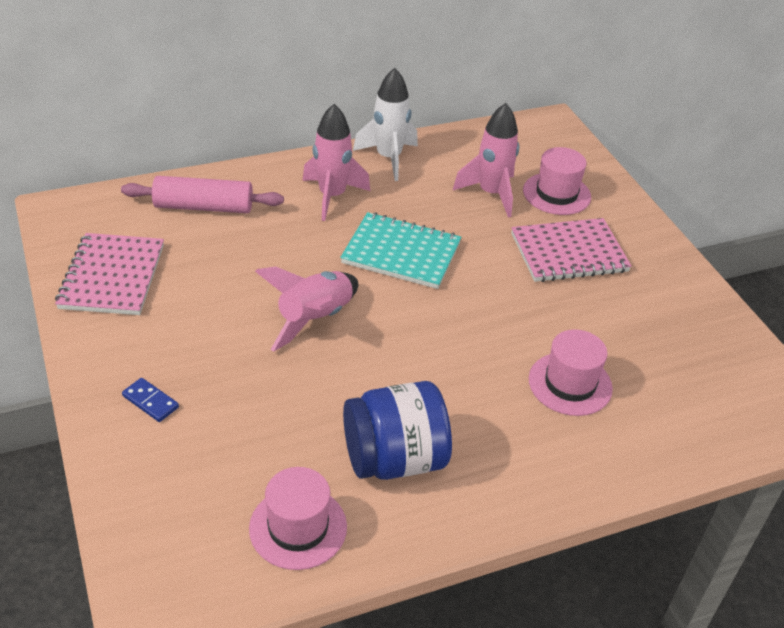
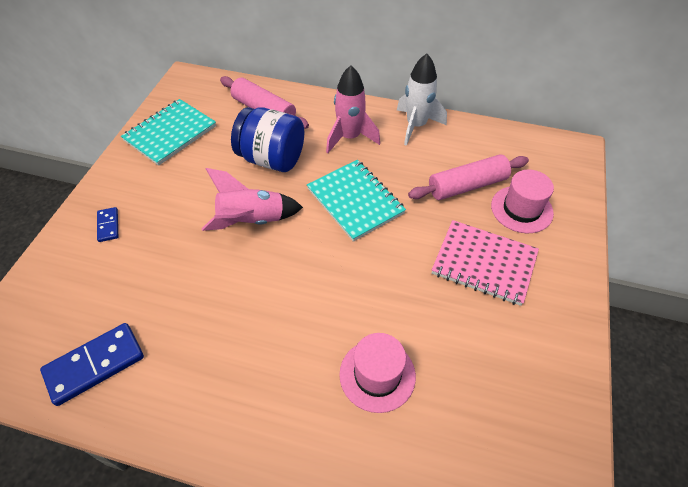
camera: 40 degrees right, 10 degrees up
pink notebook [55,233,164,315] -> turquoise notebook [121,99,216,166]
pink hat [249,467,347,570] -> blue domino [40,323,144,406]
blue jar [343,381,452,480] -> blue jar moved to [231,107,304,172]
pink rocket [453,103,519,218] -> pink rolling pin [408,154,529,200]

